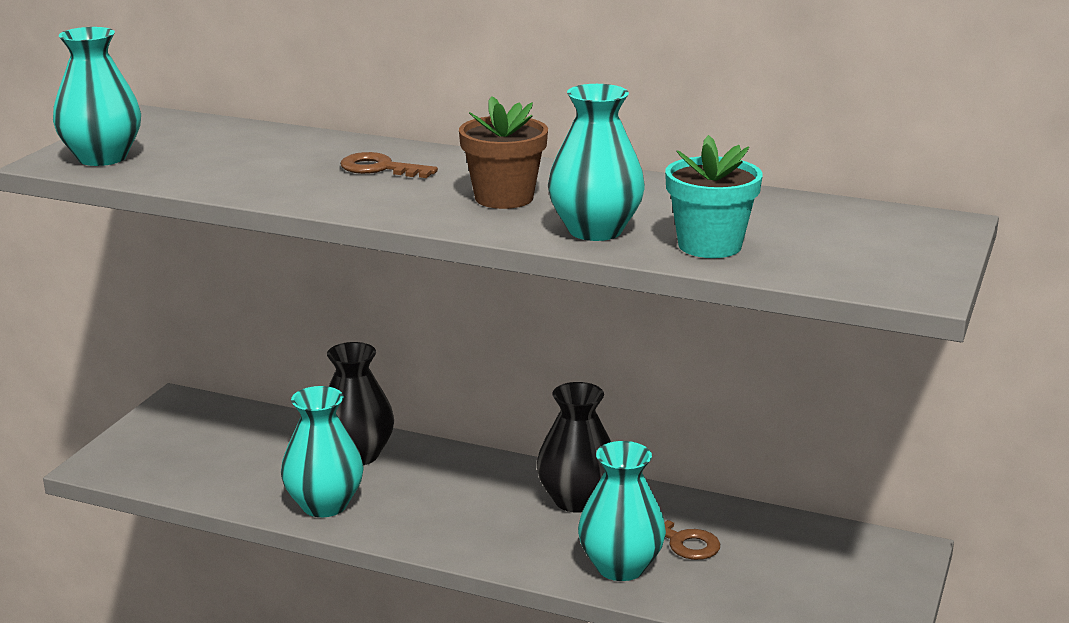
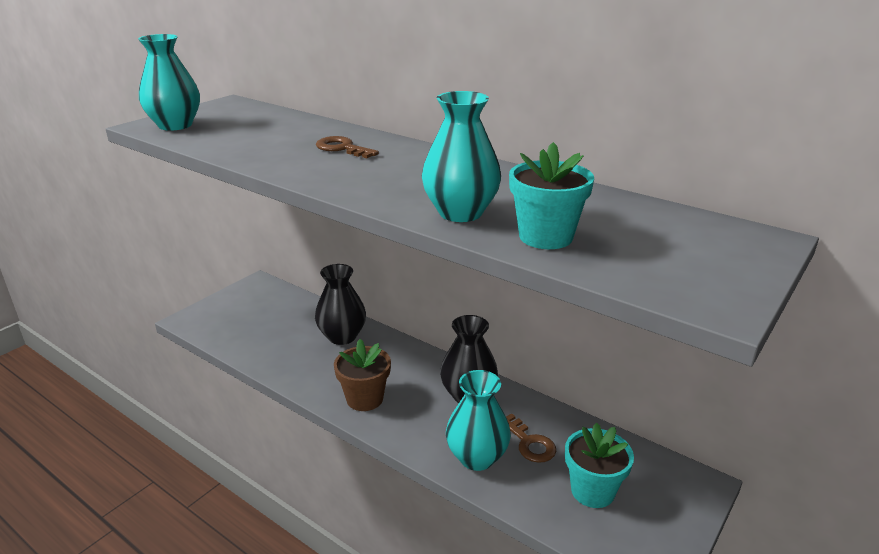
camera: 15 degrees right, 5 degrees up
turquoise vase [281,386,364,517] -> none
brown flower pot [459,96,548,209] -> brown flower pot moved to [334,339,391,411]
none -> turquoise flower pot [565,423,634,508]

